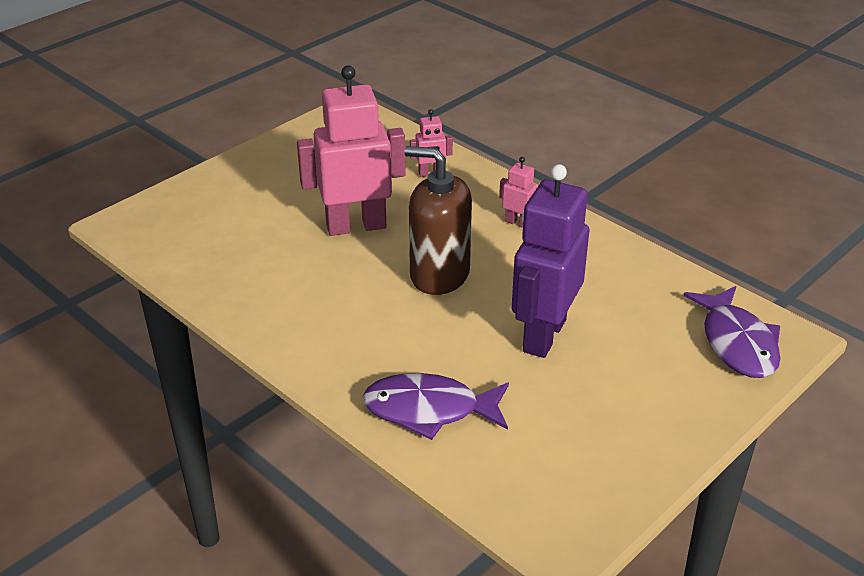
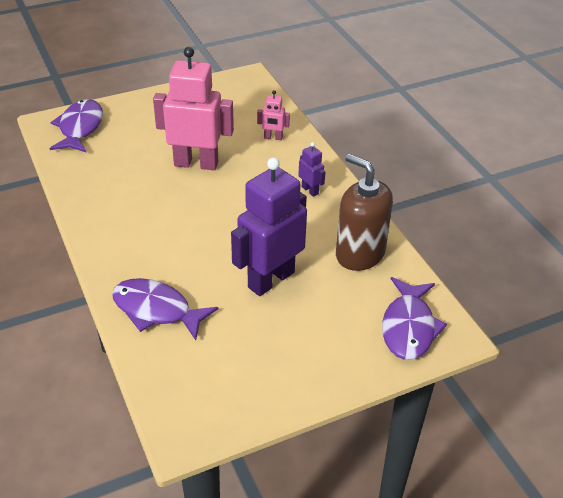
camera: 20 degrees right, 5 degrees up
brown soap dispenser [404,146,472,295] -> brown soap dispenser moved to [336,154,393,271]
pink robot [499,157,538,228] -> purple robot [298,142,325,197]
none -> purple fish [50,99,103,153]

